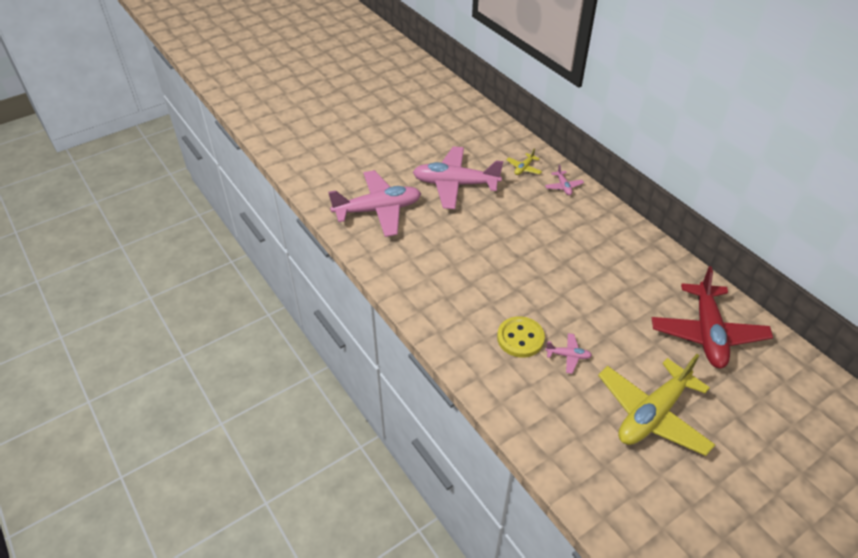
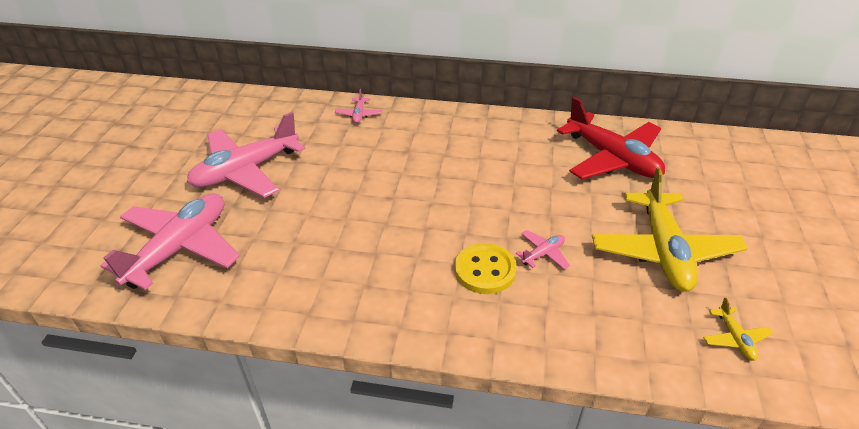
camera: 45 degrees left, 5 degrees down
yellow plane [507,148,542,175] -> yellow plane moved to [703,297,773,361]
pink plane [545,164,584,195] -> pink plane turned 60 degrees clockwise [335,89,382,123]

